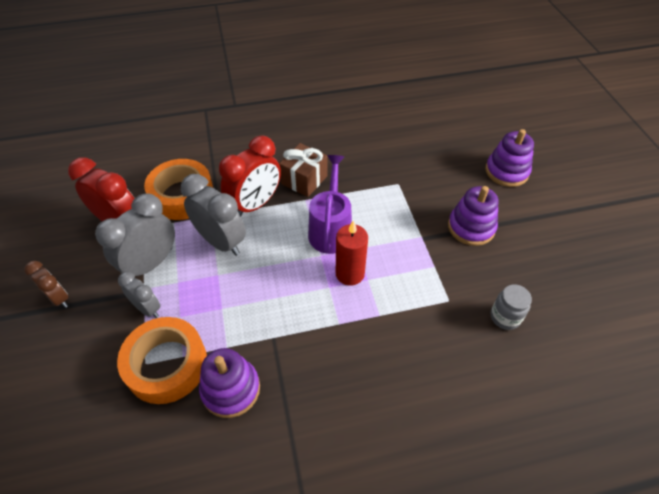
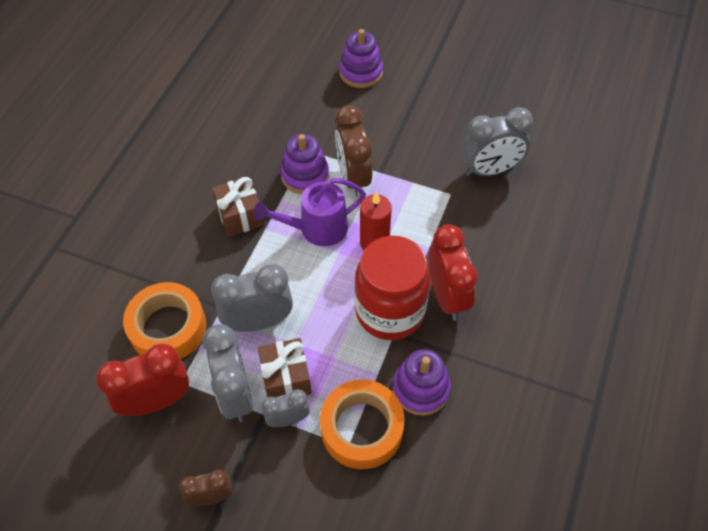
camera: 55 degrees left, 5 degrees up
red clock [219,135,281,217] -> red clock moved to [429,224,478,321]
purple watering can [308,155,352,254] -> purple watering can turned 60 degrees counterclockwise [254,178,366,246]
purple stacking toy [448,186,499,246] -> purple stacking toy moved to [280,134,329,194]
grey jar [491,284,532,330] -> grey clock [462,107,533,176]
none -> brown gift [258,338,312,398]
none -> brown clock [335,105,372,197]
none -> red jar [355,236,430,340]

